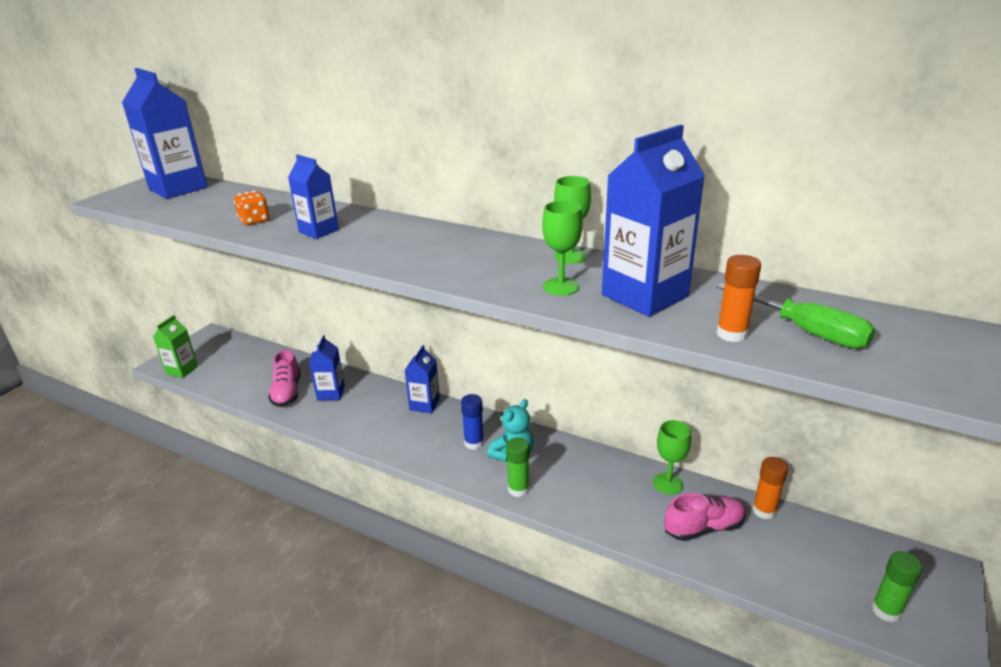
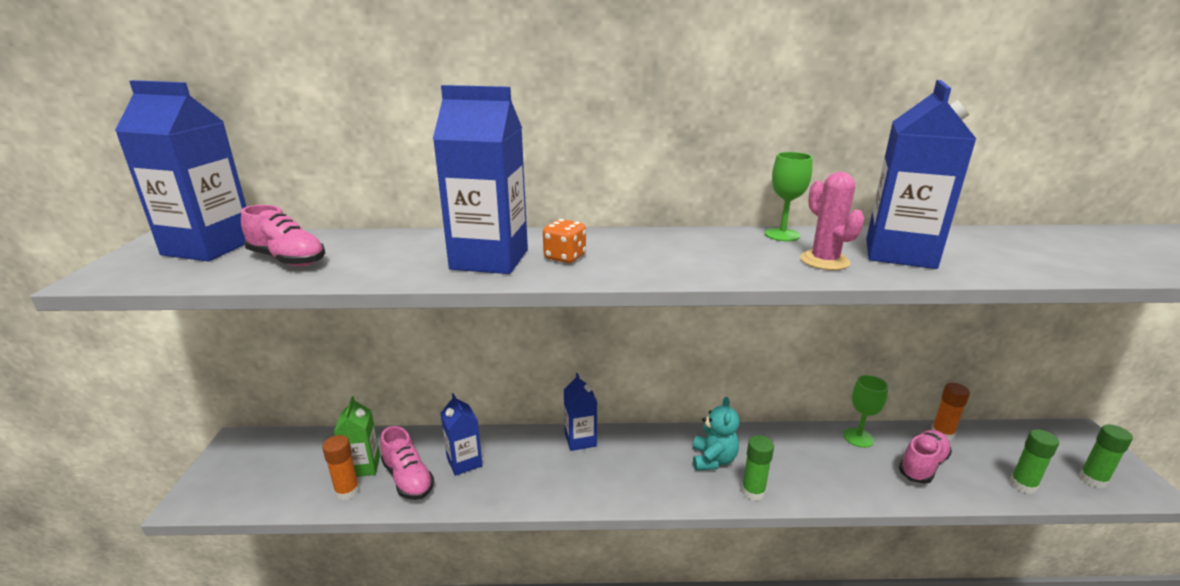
camera: 30 degrees left, 5 degrees down
green carton [153,315,198,378] -> green carton moved to [334,396,380,477]
orange dice [234,191,269,225] -> orange dice moved to [543,219,586,263]
blue carton [288,155,339,239] -> blue carton [433,85,528,274], size x1.76
blue glue stick [461,394,484,450] -> none
green goblet [542,201,583,296] -> pink cactus [800,172,864,270]
orange glue stick [716,255,761,342] -> orange glue stick moved to [322,435,360,501]
green screwdriver [717,283,875,349] -> none
none -> pink shoe [241,205,325,266]
none -> green glue stick [1010,429,1059,494]

